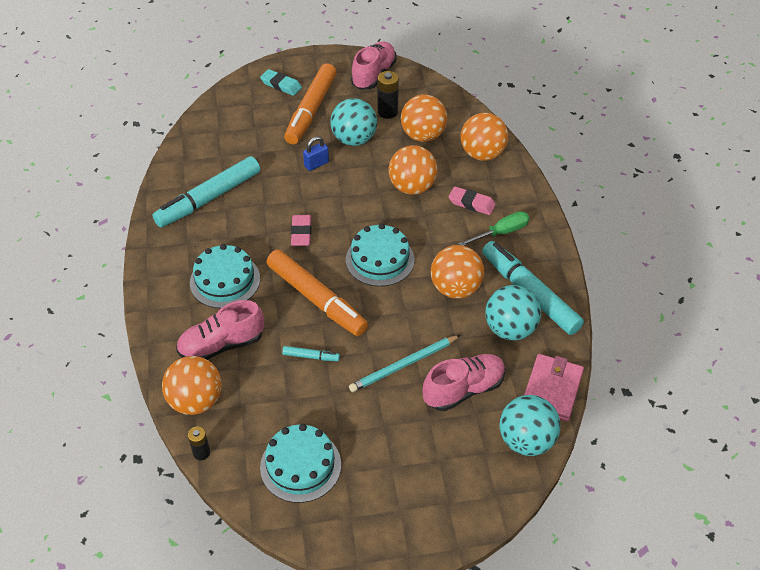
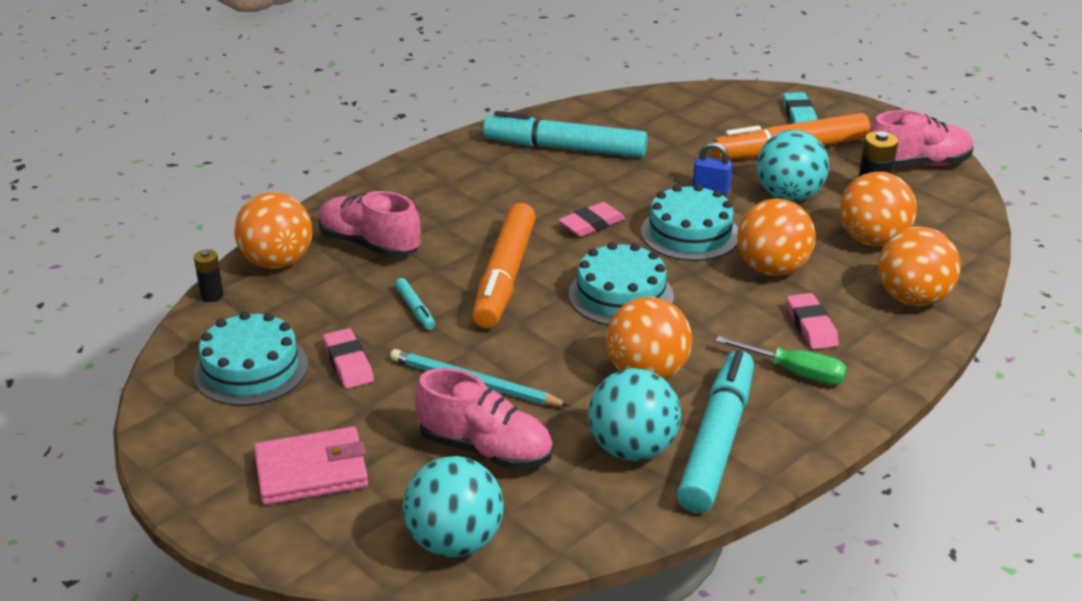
camera: 55 degrees right, 15 degrees down
turquoise cake [190,244,260,308] -> turquoise cake moved to [641,184,738,261]
pink wallet [524,354,584,422] -> pink wallet moved to [254,427,368,505]
none -> pink eraser [323,328,374,389]

